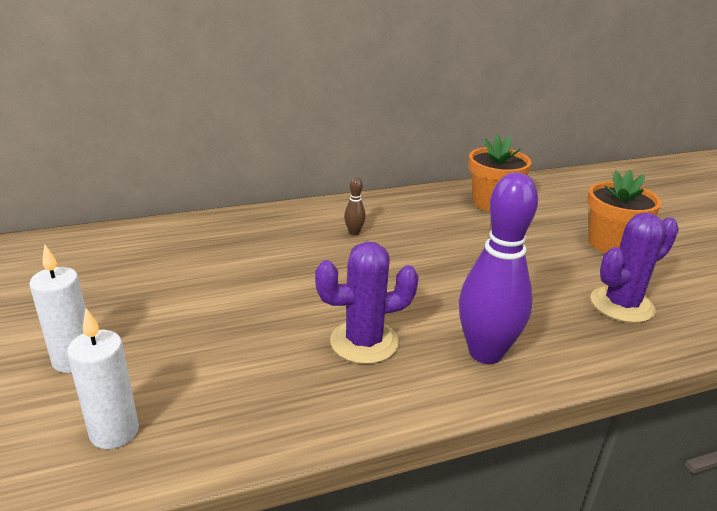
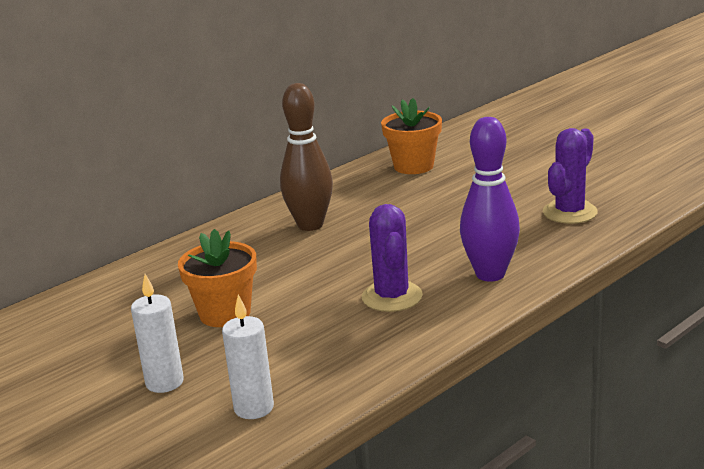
camera: 20 degrees left, 5 degrees down
purple cactus [315,241,419,364] -> purple cactus turned 60 degrees counterclockwise [362,204,423,312]
brown bowling pin [344,177,366,235] -> brown bowling pin [280,83,333,231], size x2.45
orange flower pot [587,170,662,253] -> orange flower pot moved to [178,229,257,327]

